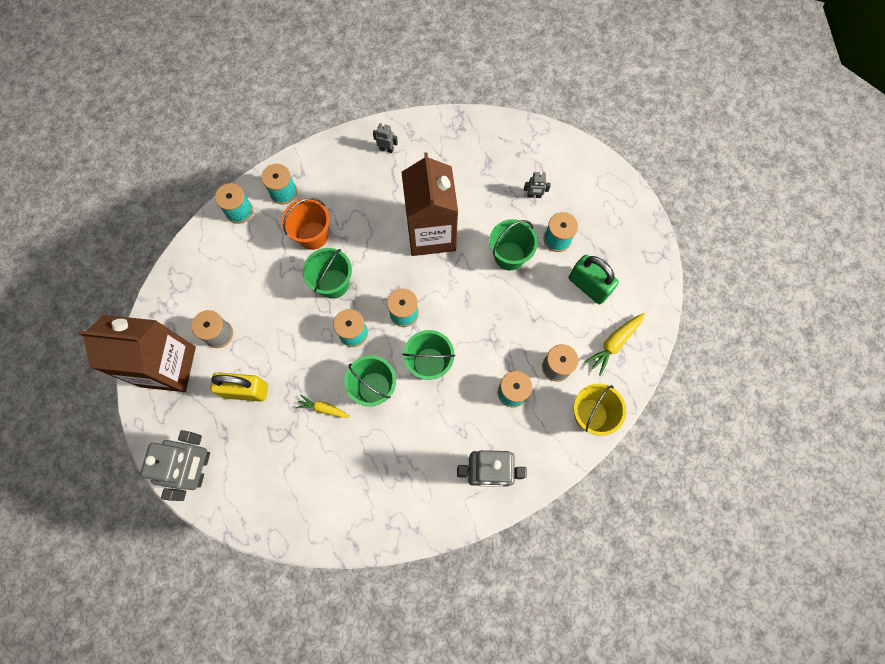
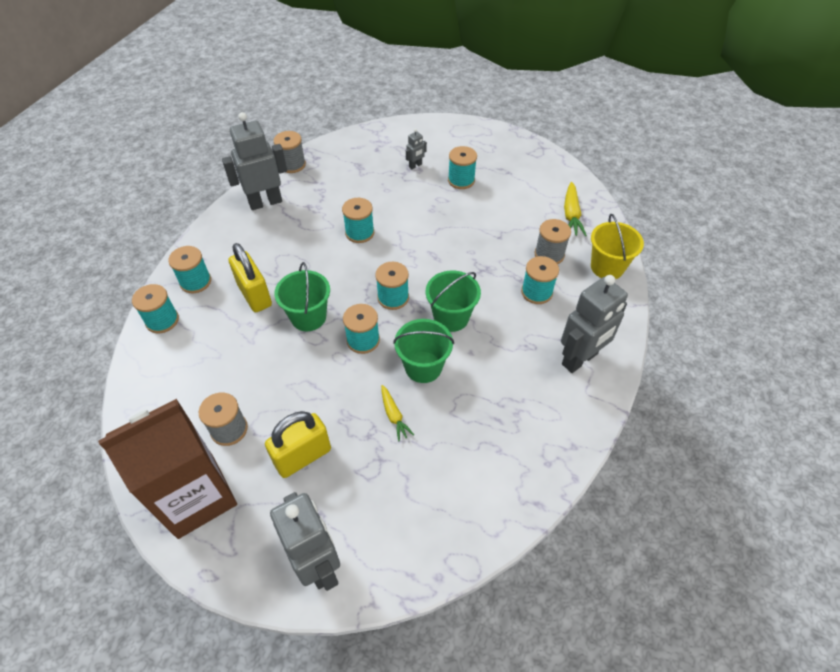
camera: 40 degrees left, 20 degrees down
orange bucket [282,198,330,250] -> yellow padlock [229,243,272,312]
yellow carrot [296,395,350,418] -> yellow carrot turned 90 degrees counterclockwise [381,385,414,441]
grey robot [373,123,398,153] -> grey robot [222,112,287,210], size x2.26
brown carton [401,152,458,256] -> turquoise spool [342,198,374,243]
green bucket [489,219,538,271] -> none
green padlock [569,255,619,304] -> none
none -> grey spool [274,131,306,173]

